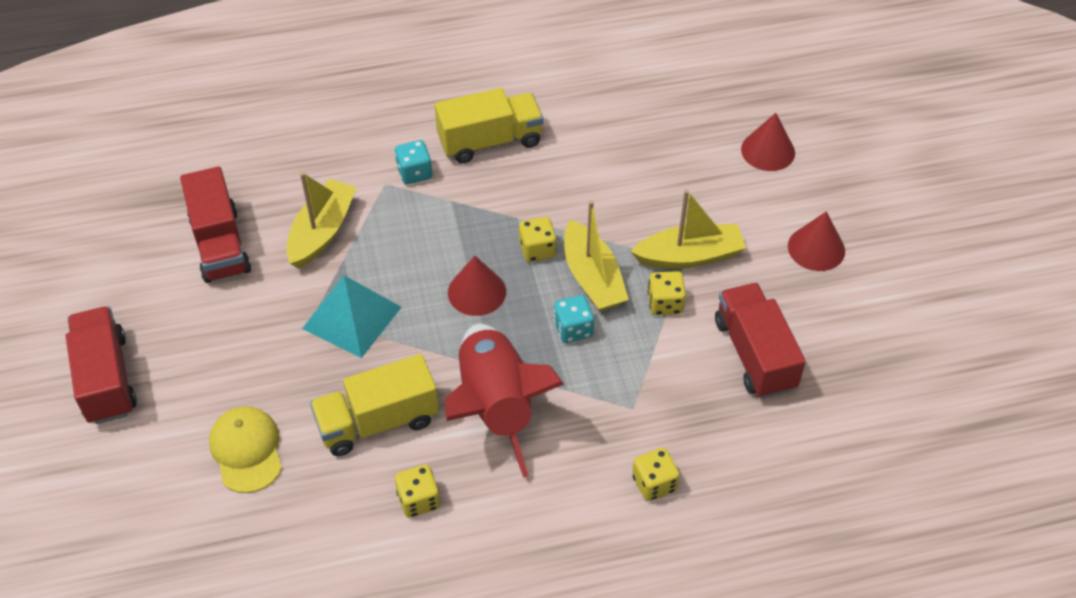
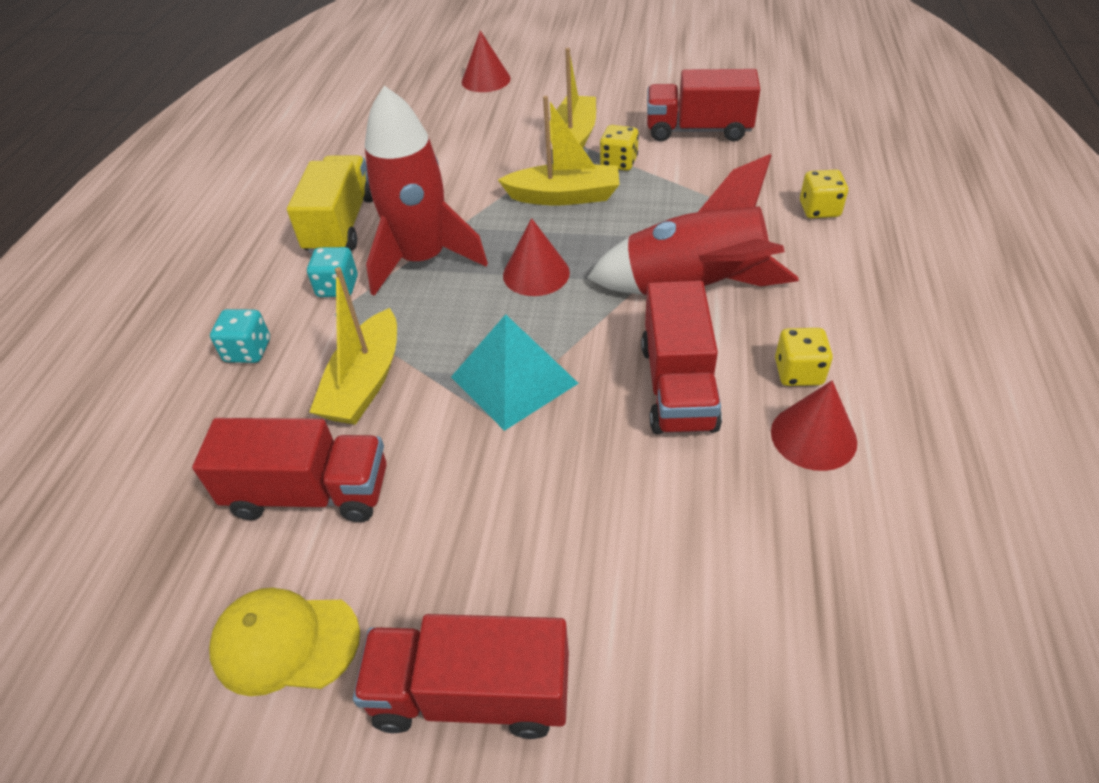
camera: 65 degrees left, 5 degrees down
yellow cap [209,406,282,493] -> yellow cap moved to [209,588,360,696]
yellow boat [286,172,357,269] -> yellow boat turned 120 degrees counterclockwise [309,267,397,425]
yellow truck [310,354,439,456] -> red truck [641,281,722,434]
yellow dice [519,217,557,262] -> none
turquoise dice [554,295,594,343] -> turquoise dice moved to [210,309,270,363]
red cone [788,211,845,271] -> red cone moved to [771,381,857,471]
none -> red rocket [365,86,488,296]

